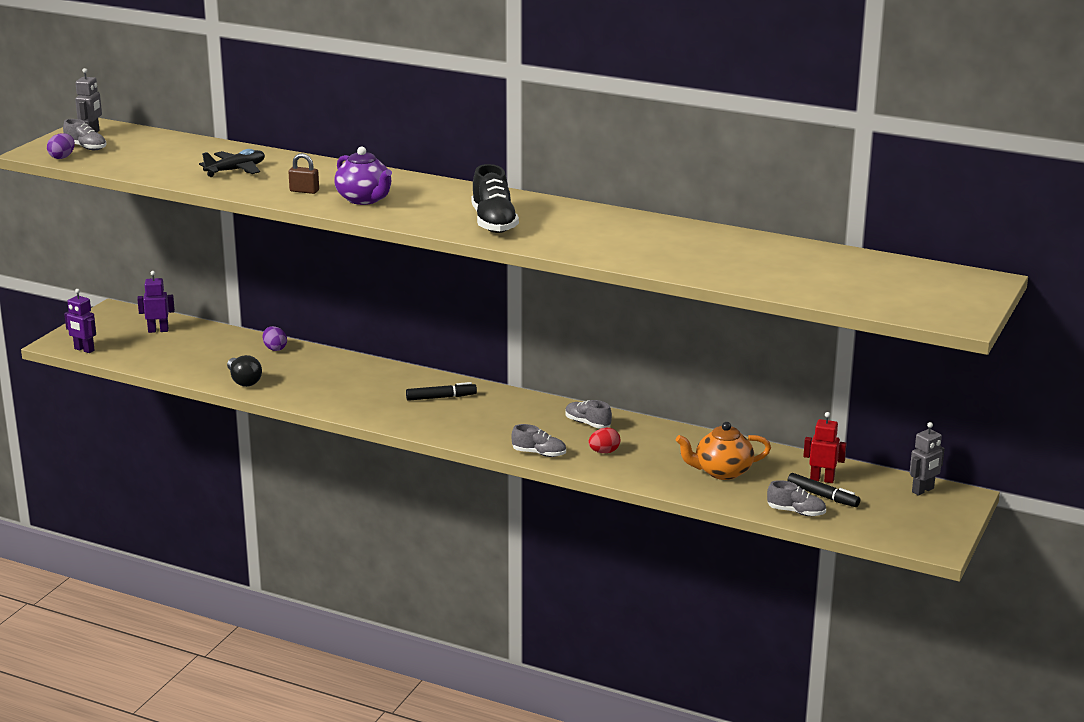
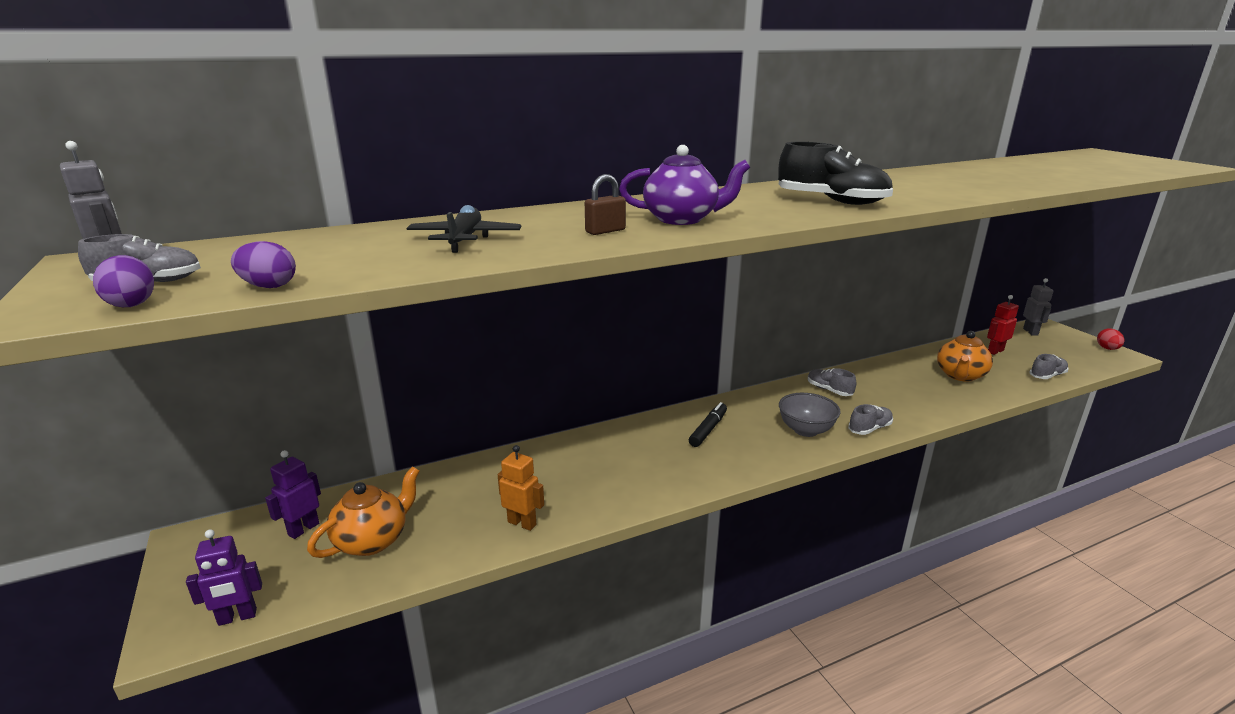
camera: 50 degrees left, 0 degrees up
black light bulb [227,355,262,387] -> orange robot [498,445,544,531]
purple egg [263,326,287,351] -> purple egg moved to [231,241,296,288]
grey shoe [565,400,612,428] -> grey shoe turned 60 degrees clockwise [808,368,856,396]
red egg [589,428,621,453] -> red egg moved to [1097,328,1124,350]
black marker [787,473,860,507] -> none
none -> orange teapot [307,466,420,558]
none -> grey bowl [779,393,841,437]

